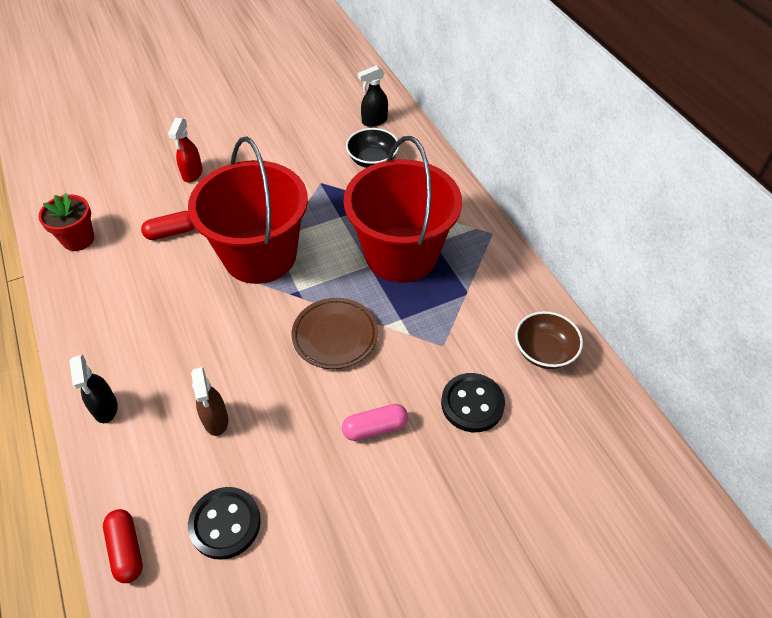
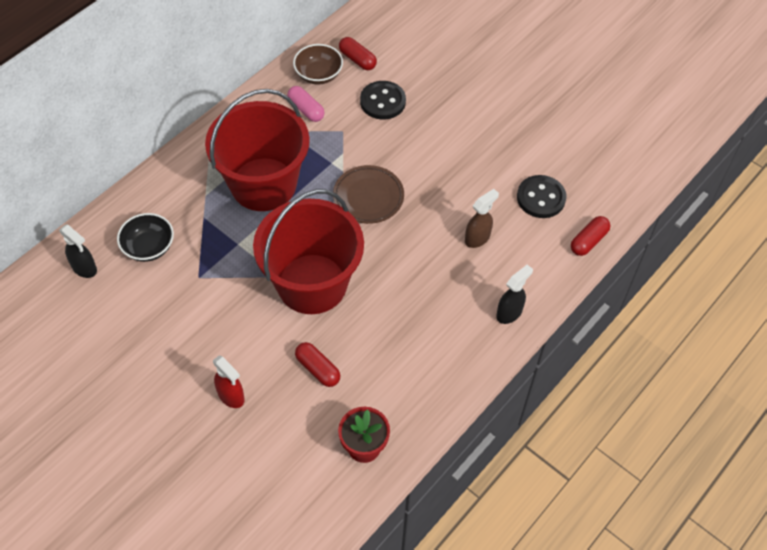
camera: 115 degrees left, 5 degrees up
red spray bottle [168,118,203,183] -> red spray bottle turned 60 degrees clockwise [213,355,245,408]
pink capsule [342,404,408,441] -> pink capsule moved to [287,86,325,122]
none -> red capsule [339,37,377,70]

